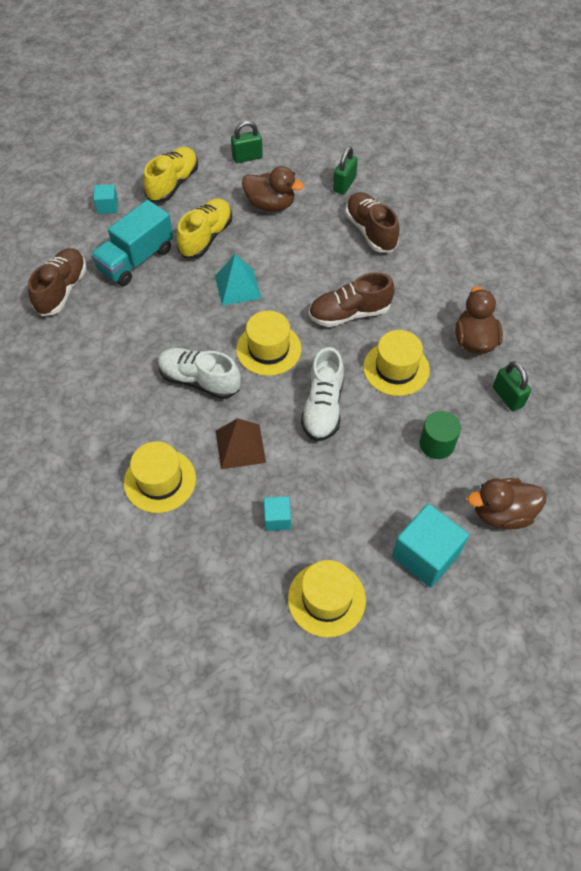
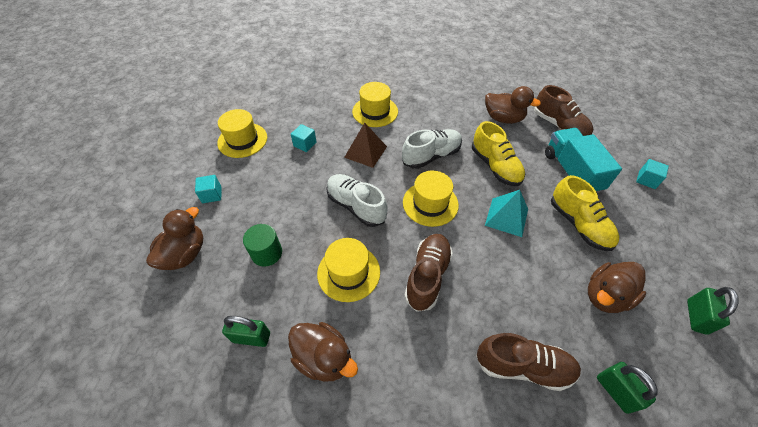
camera: 125 degrees right, 5 degrees down
yellow shoe [143,147,198,202] -> yellow shoe moved to [472,121,525,186]
turquoise cube [392,504,469,588] -> turquoise cube [195,175,221,203], size x0.52
none -> brown duck [485,86,541,124]

